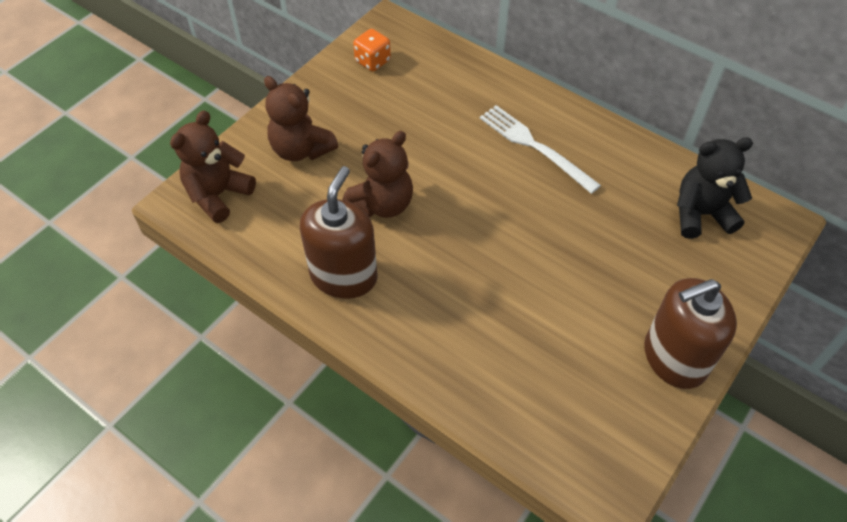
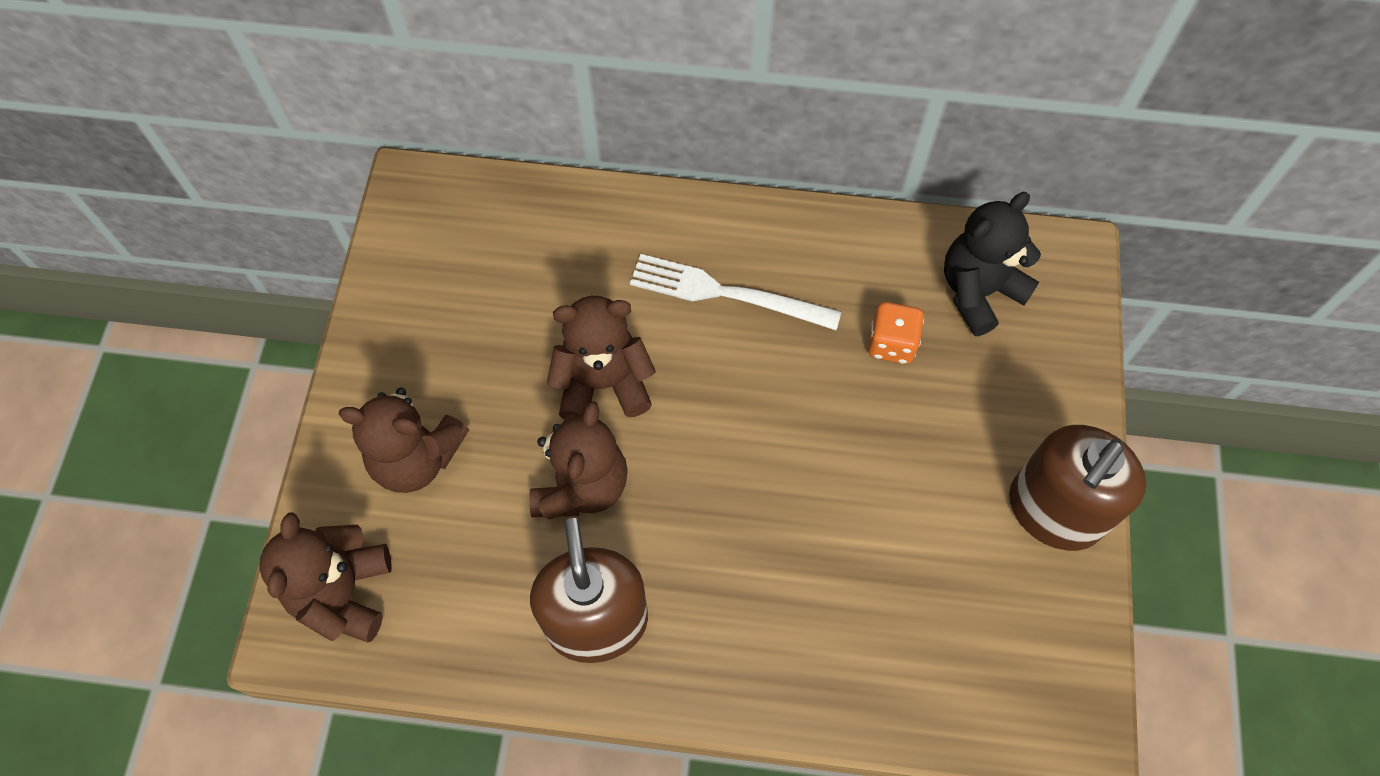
camera: 30 degrees left, 10 degrees up
orange dice [353,29,391,71] -> orange dice moved to [868,302,924,364]
none -> brown teddy bear [547,296,655,419]

